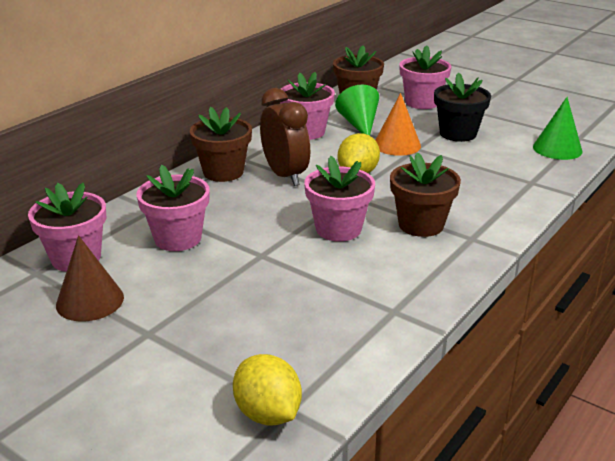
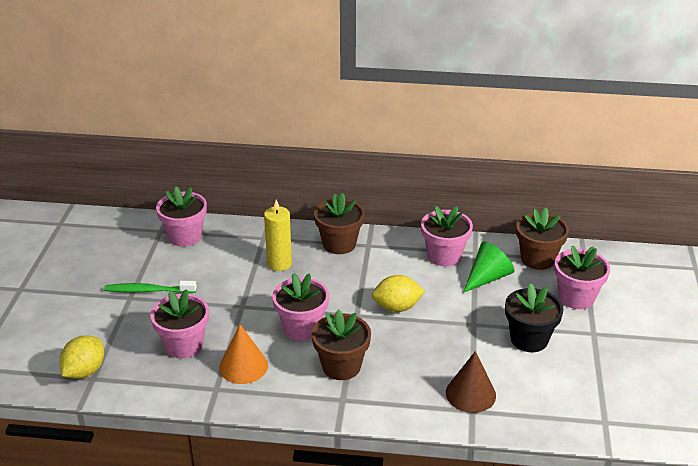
camera: 60 degrees right, 5 degrees up
brown cone [56,235,124,322] -> brown cone moved to [446,351,496,413]
pink flower pot [136,165,210,251] -> pink flower pot moved to [150,290,209,358]
brown clock [260,88,310,186] -> none
orange cone [375,93,421,156] -> orange cone moved to [219,324,268,384]
green cone [533,97,582,160] -> none
none -> green toothbrush [104,281,197,293]
none -> yellow candle [264,199,292,271]

